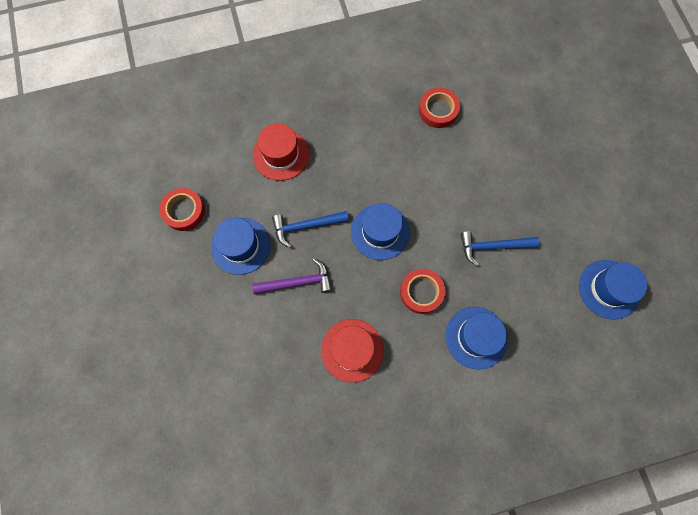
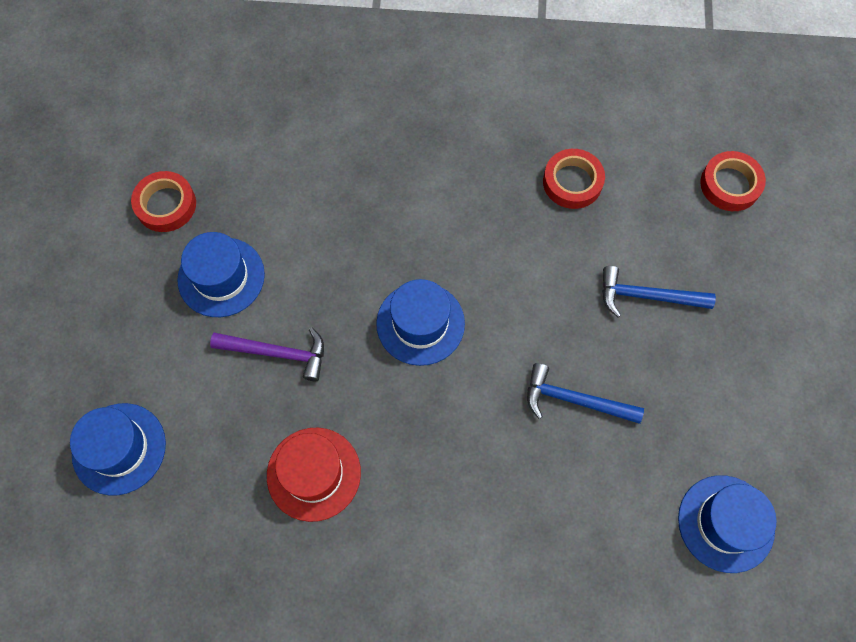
camera: 20 degrees right, 5 degrees down
red hat [253,123,309,181] -> none
blue hammer [272,211,349,247] -> blue hammer moved to [602,266,716,318]
red tape [400,269,445,314] -> red tape moved to [700,151,766,211]
blue hat [446,307,508,369] -> blue hat moved to [70,403,166,496]

